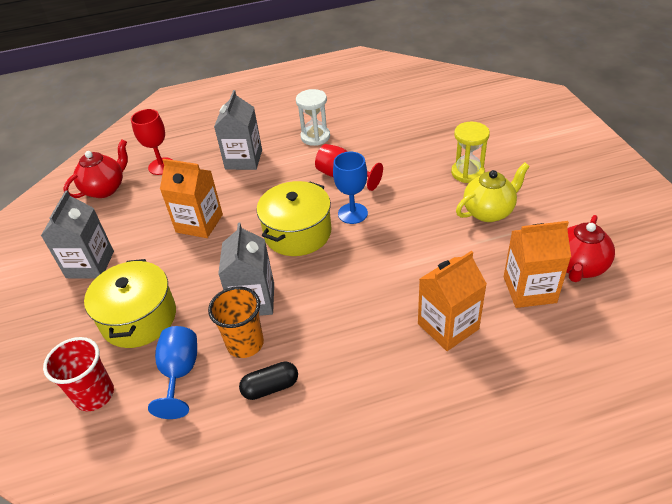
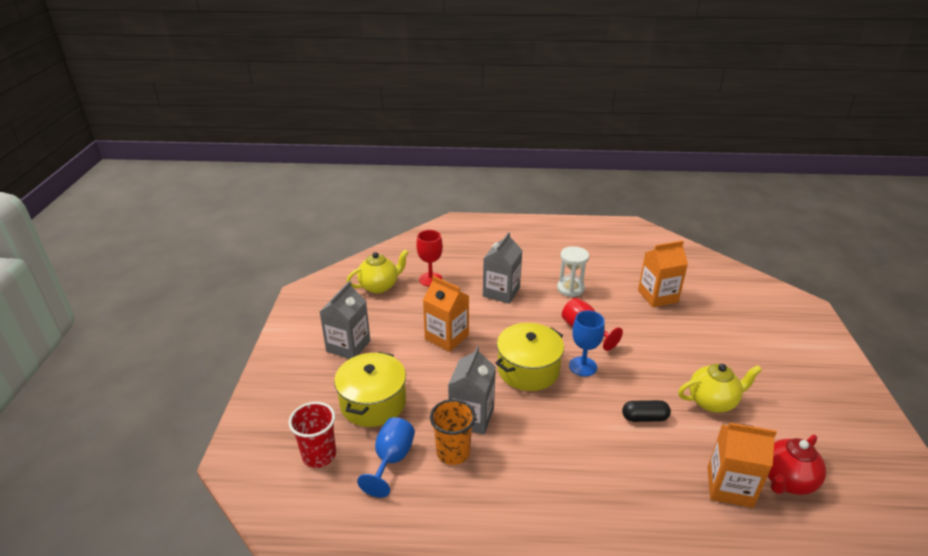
camera: 15 degrees right, 10 degrees down
red teapot [63,139,128,198] -> yellow teapot [347,249,409,294]
black capsule [239,362,298,400] -> black capsule moved to [622,400,671,422]
orange carton [418,251,487,351] -> orange carton moved to [638,241,688,307]
yellow hourglass [451,122,490,183] -> none

